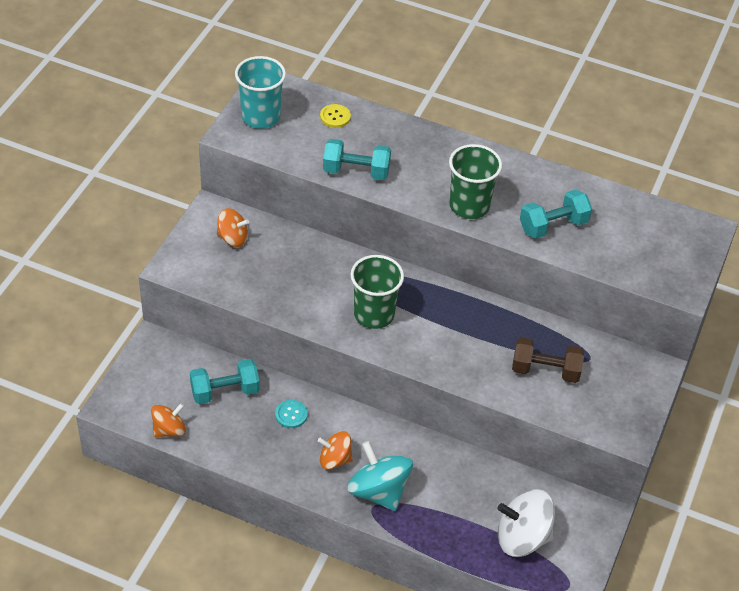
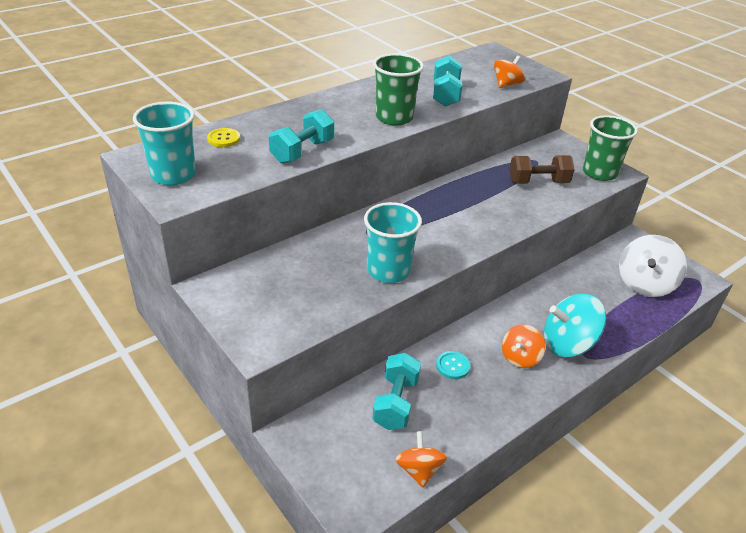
camera: 60 degrees left, 10 degrees down
orange spinning top [217,208,249,247] -> orange spinning top moved to [494,55,525,88]
green cup [350,255,404,329] -> green cup moved to [583,115,638,181]
brown dumbbell [512,337,584,383] -> brown dumbbell turned 45 degrees clockwise [509,155,575,184]
none -> turquoise cup [364,202,422,283]

